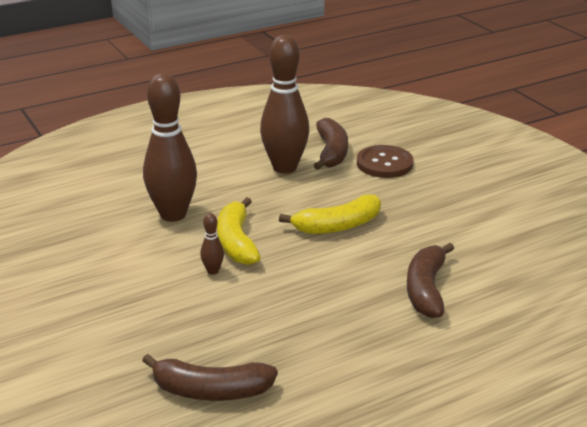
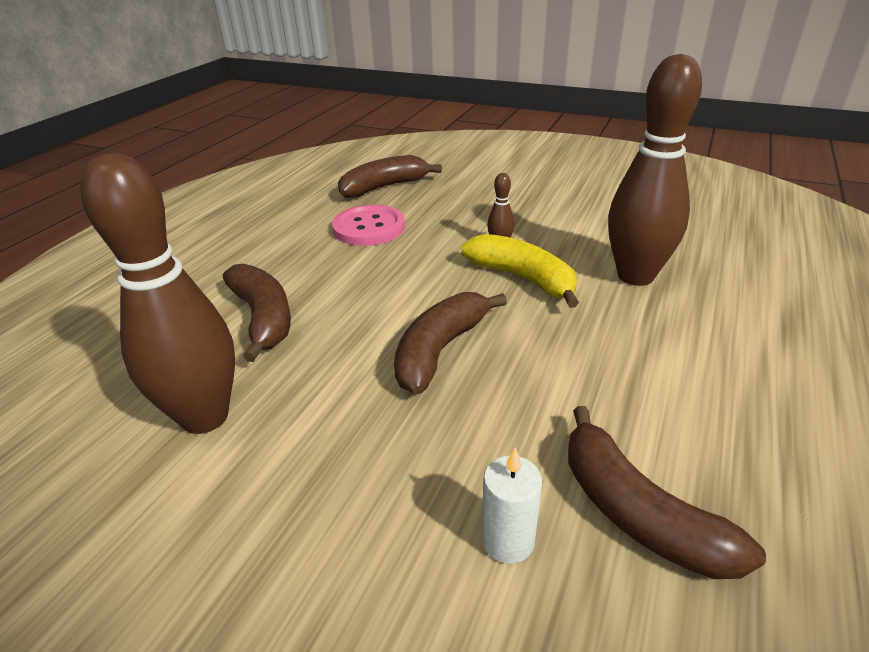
camera: 145 degrees right, 5 degrees up
brown bowling pin [260,35,309,174] -> brown bowling pin moved to [81,153,235,434]
yellow banana [279,194,381,234] -> brown banana [394,292,507,394]
brown button [357,145,414,178] -> white candle [482,448,542,564]
none -> pink button [332,205,405,246]

